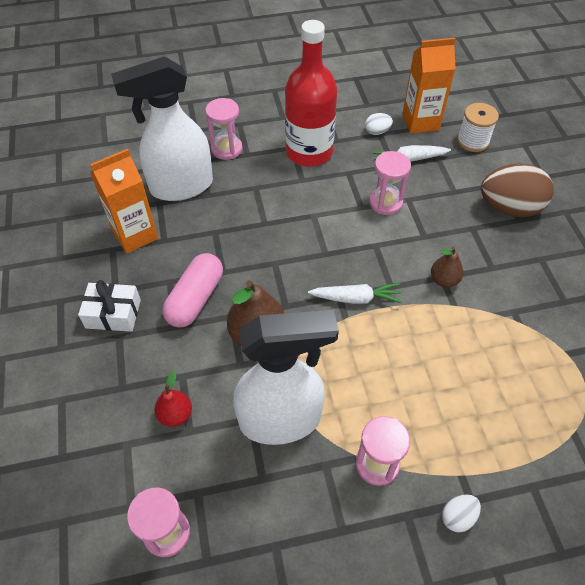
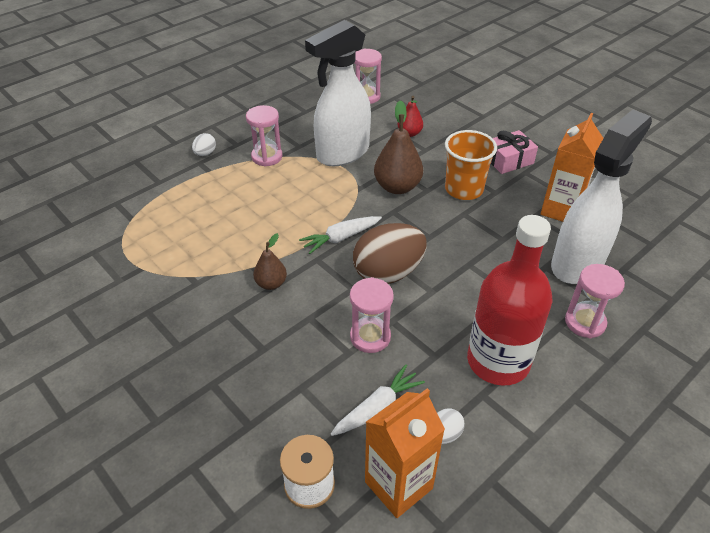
camera: 150 degrees right, 10 degrees down
white gift [78,280,141,332] -> pink gift [491,130,538,174]
pink capsule [162,253,223,328] -> orange cup [445,130,497,200]
brown egg [481,163,554,217] -> brown egg moved to [353,223,427,284]

